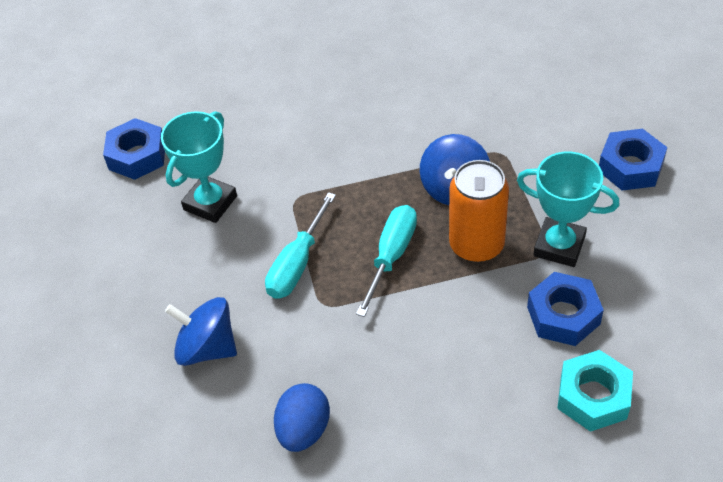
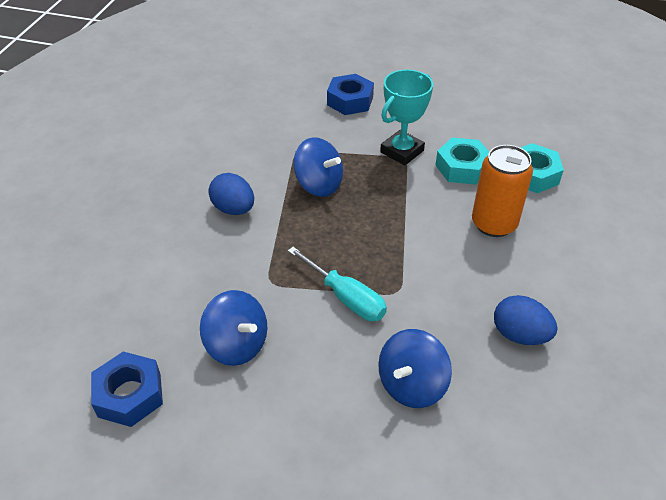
camera: 75 degrees left, 5 degrees down
turquoise trophy [161,111,237,223] -> blue spinning top [200,290,267,366]
turquoise screwdriver [356,205,417,317] -> none
orange can [449,160,509,263] -> orange can moved to [472,145,533,237]
blue nut [527,272,604,346] -> turquoise nut [435,138,489,185]
none -> blue egg [208,173,254,215]

